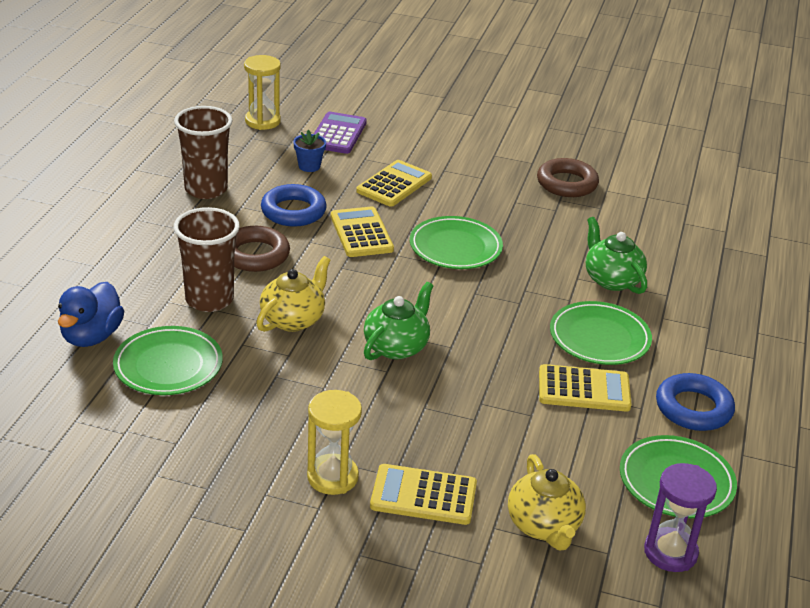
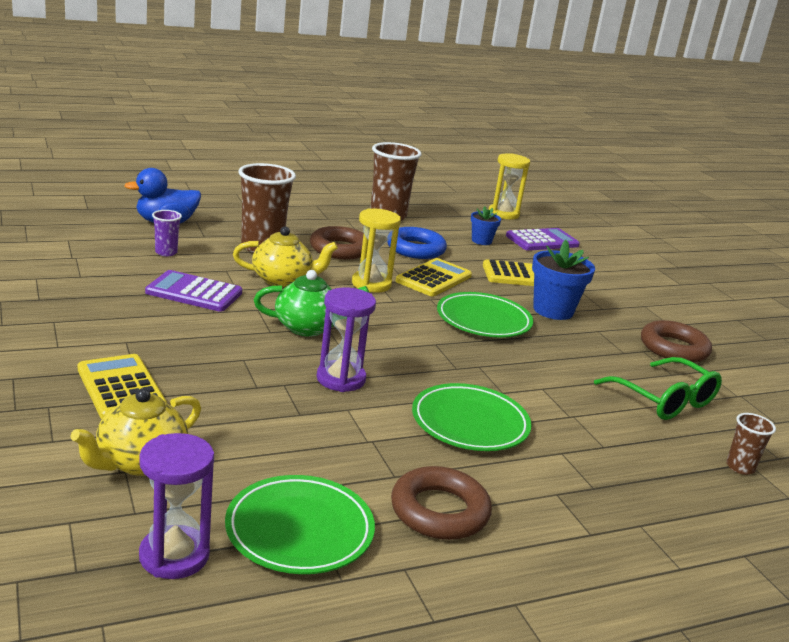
camera: 50 degrees right, 10 degrees down
green plate [113,326,223,395] -> purple cup [152,210,182,256]
yellow hourglass [307,390,362,495] -> yellow hourglass moved to [352,208,401,293]
yellow calculator [539,364,632,412] -> none
green teapot [586,217,647,294] -> none
blue ring [656,373,735,431] -> brown ring [391,466,492,540]
none -> purple calculator [145,270,242,312]
none -> purple hourglass [317,287,376,392]
none -> blue flower pot [532,240,595,320]
none -> green glasses [594,357,722,420]
none -> brown cup [726,413,776,475]

